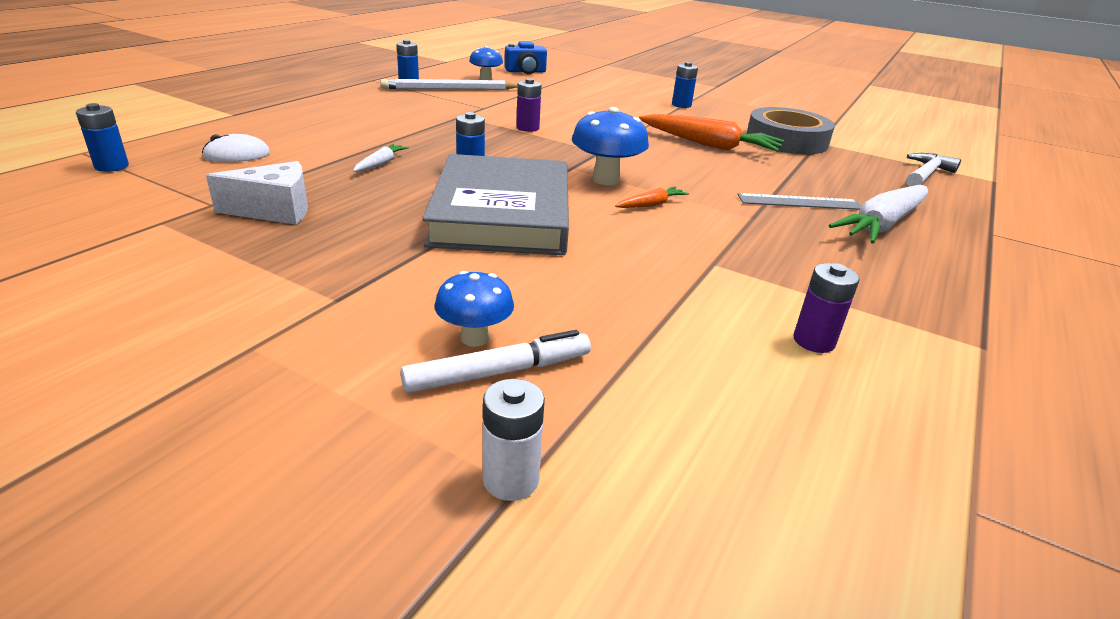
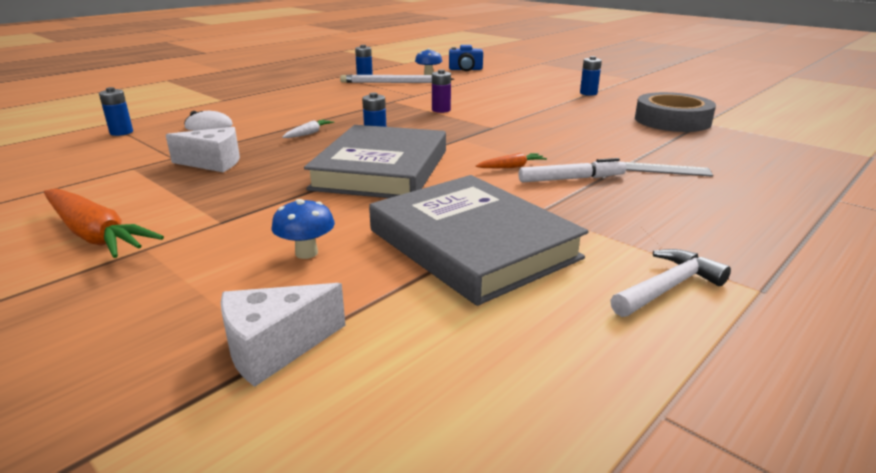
camera: 15 degrees right, 5 degrees down
white marker [400,330,591,393] -> white marker moved to [519,158,626,182]
white battery [483,379,545,501] -> white cheese [221,283,345,387]
blue mushroom [572,107,649,185] -> none
orange carrot [639,114,785,152] -> orange carrot moved to [44,188,164,258]
purple battery [794,263,860,353] -> none
white carrot [829,185,928,244] -> none
white hammer [906,153,961,187] -> white hammer moved to [610,249,731,317]
none -> grey book [369,175,589,306]

